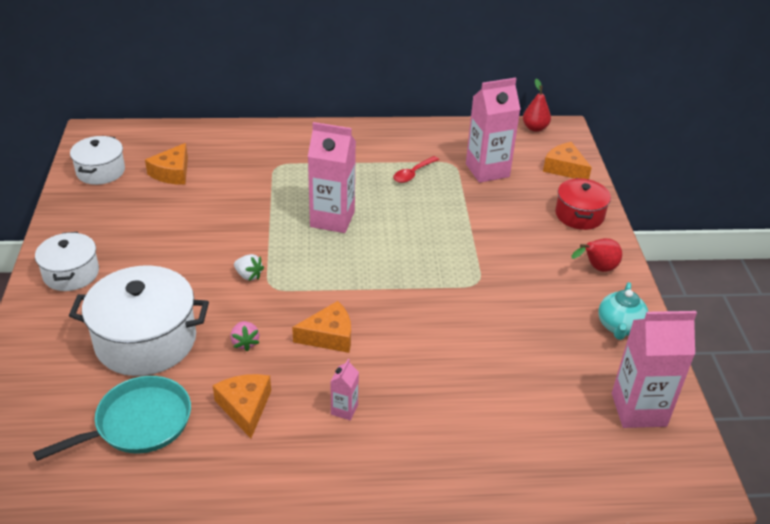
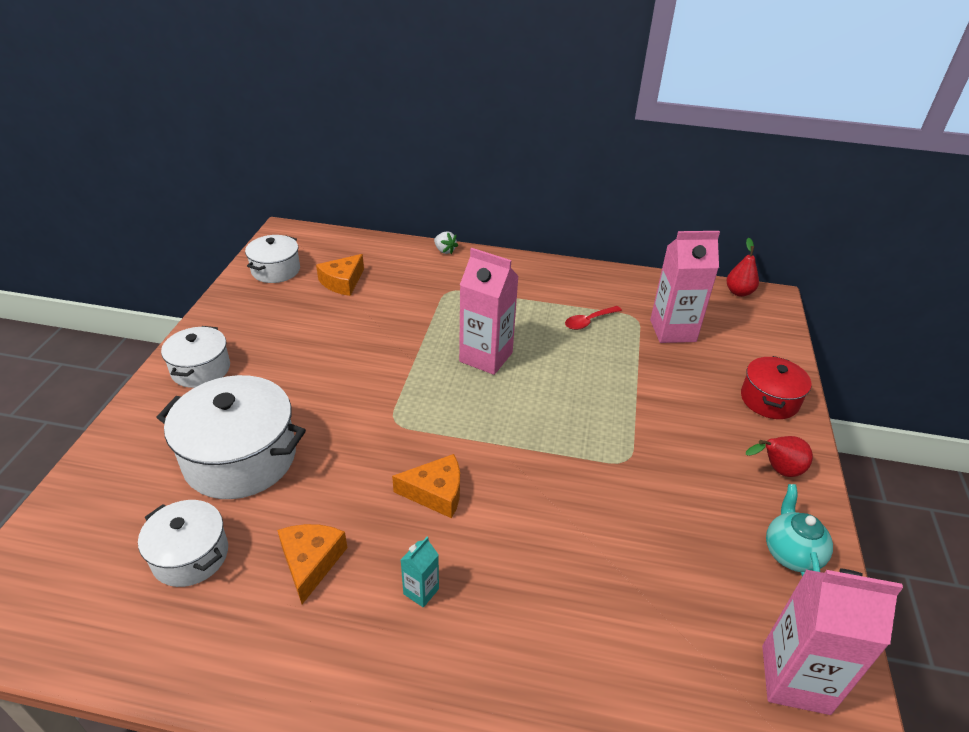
camera: 15 degrees right, 0 degrees up
turquoise pan [33,376,191,461] -> white pot [138,500,228,587]
pink strawberry [230,321,260,352] -> none
white strawberry [234,254,264,281] -> white strawberry moved to [434,231,458,255]
pink carton [330,359,359,420] -> turquoise carton [401,537,439,608]
orange cheese [543,142,592,179] -> none
turquoise teapot [598,282,648,340] -> turquoise teapot turned 150 degrees clockwise [766,484,833,576]

